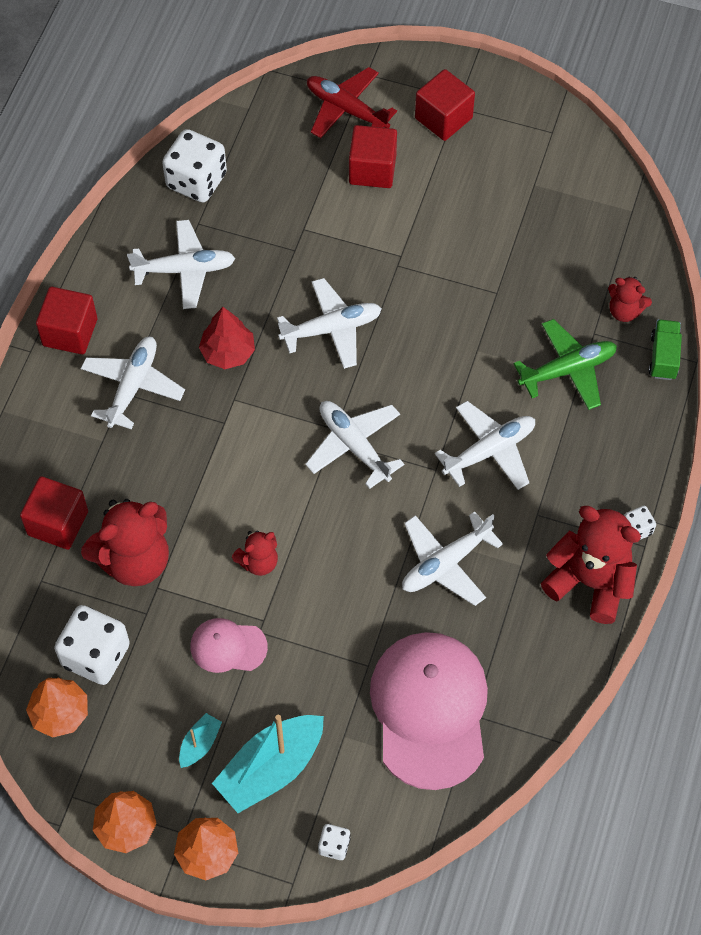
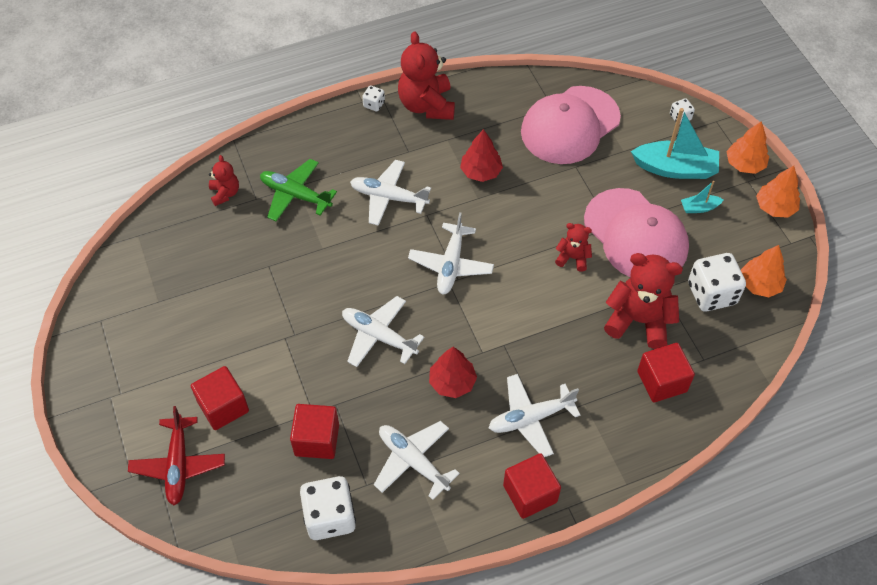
camera: 130 degrees left, 5 degrees down
pink cap [191,618,268,673] -> pink cap [584,188,689,277], size x2.06
white plane [402,511,503,606] -> red tree [460,129,503,182]
red cube [415,69,475,141] -> red cube moved to [290,404,339,459]
green truck [649,319,682,380] -> none

